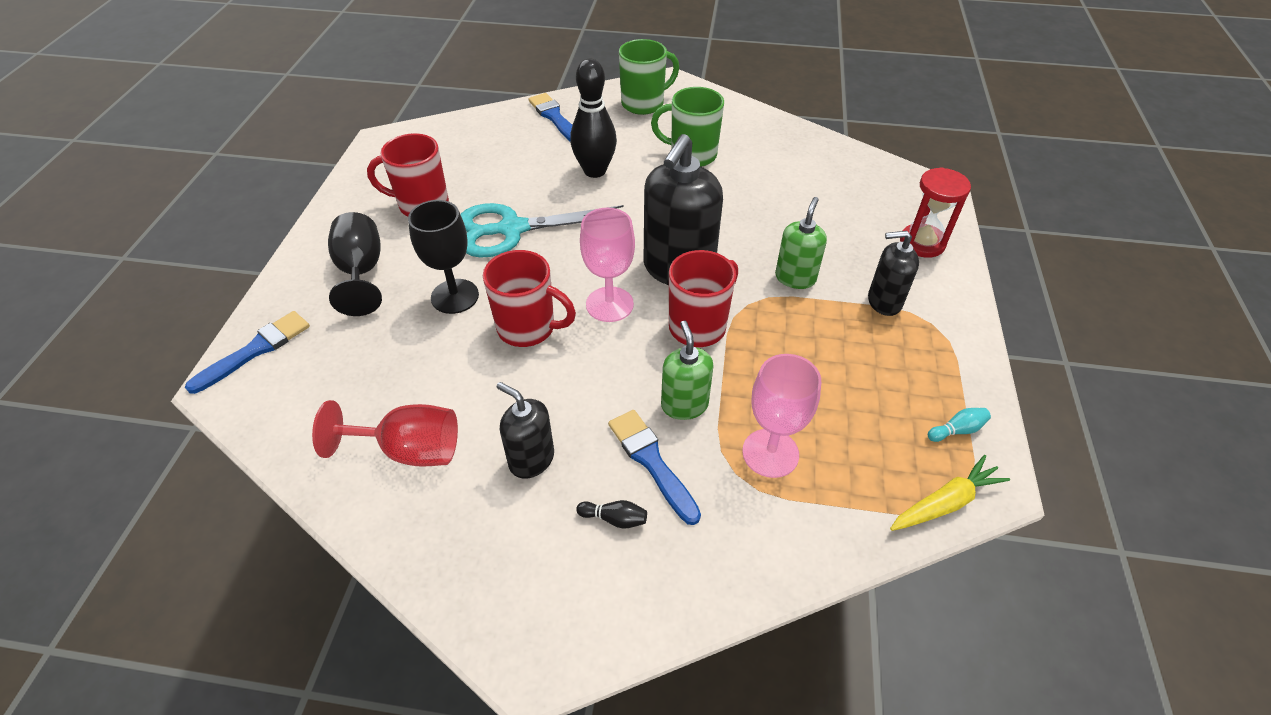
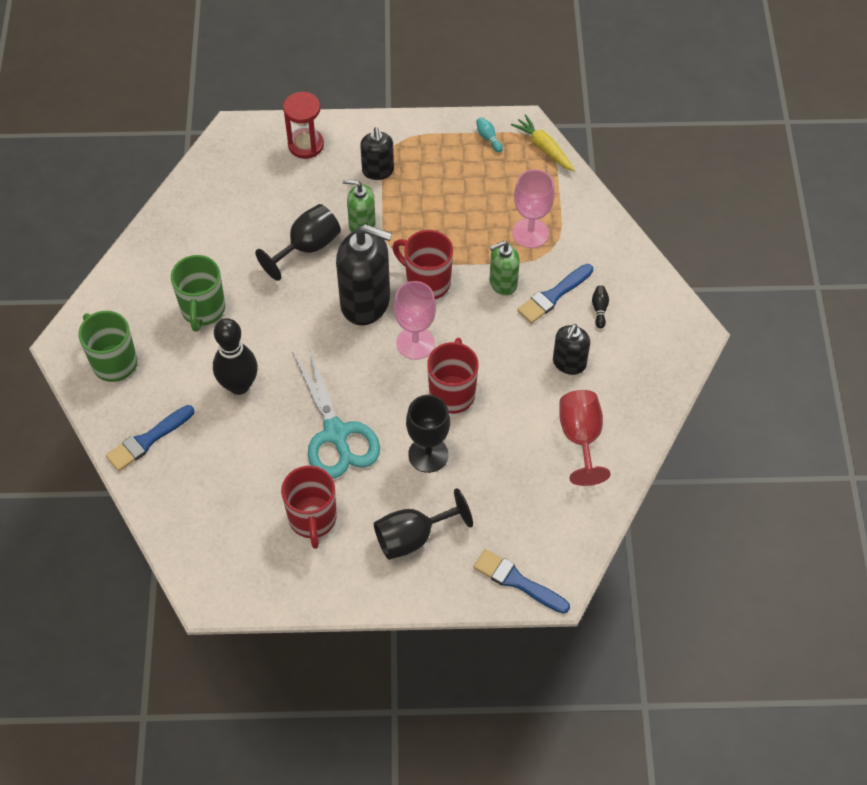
camera: 100 degrees left, 10 degrees up
none -> black goblet [255,204,341,281]

